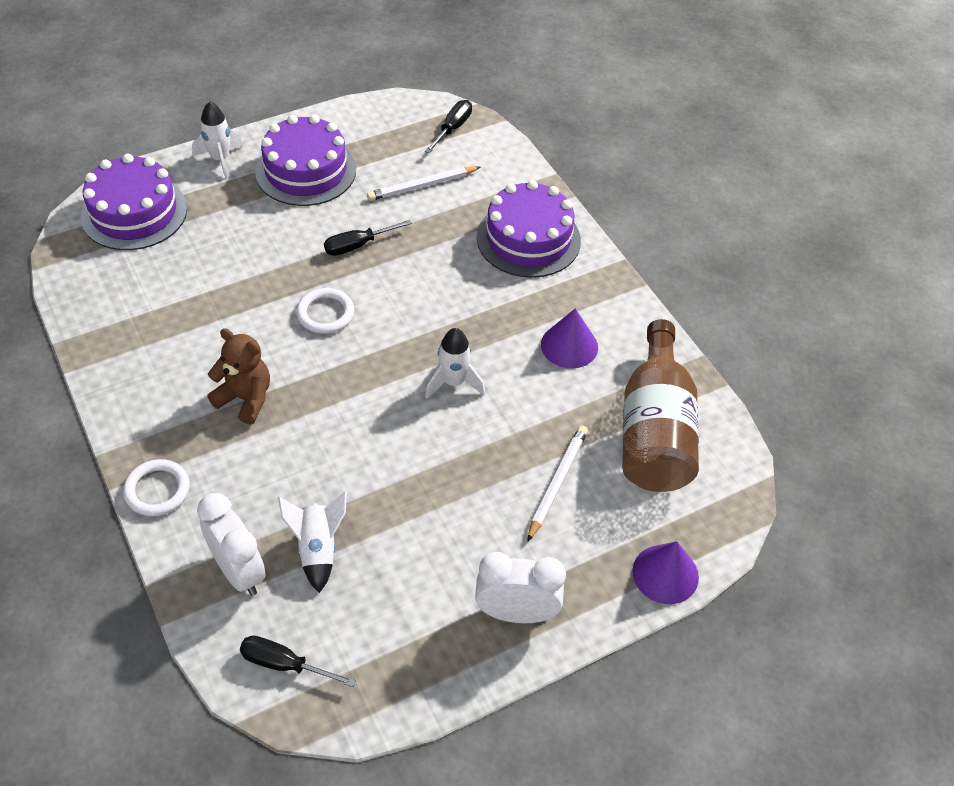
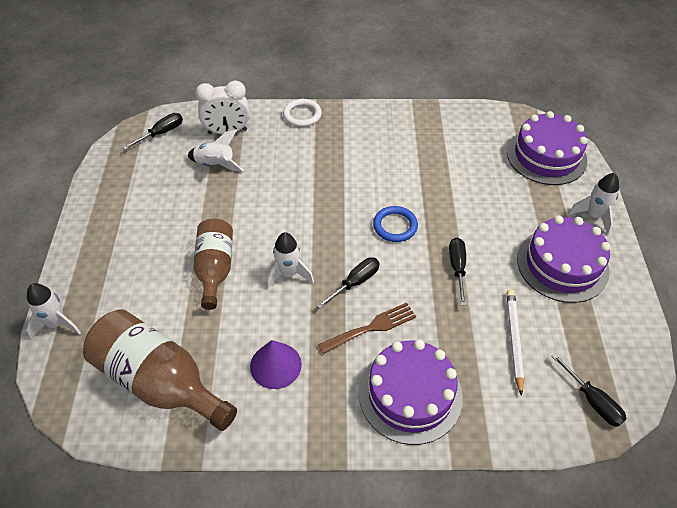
camera: 120 degrees right, 0 degrees up
brown teddy bear [207,328,270,424] -> none
white ring [296,288,354,334] -> blue ring [373,206,418,242]
white clock [475,552,566,623] -> none
white pencil [527,425,588,542] -> none
purple cone [632,541,699,604] -> white rocket [26,283,81,339]
none -> brown bottle [193,218,233,310]
none -> black screwdriver [316,257,380,309]
none -> brown fork [318,302,416,354]

